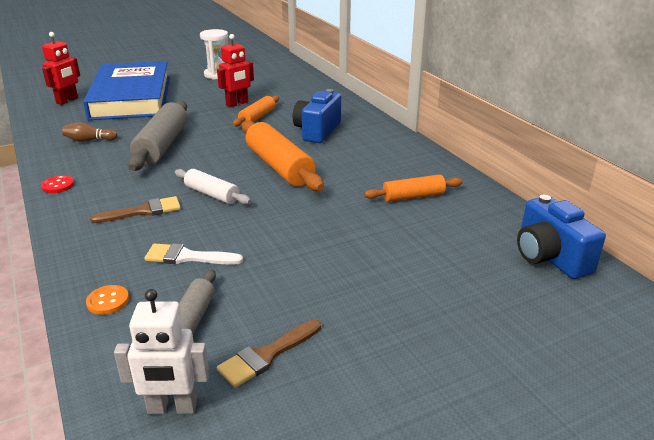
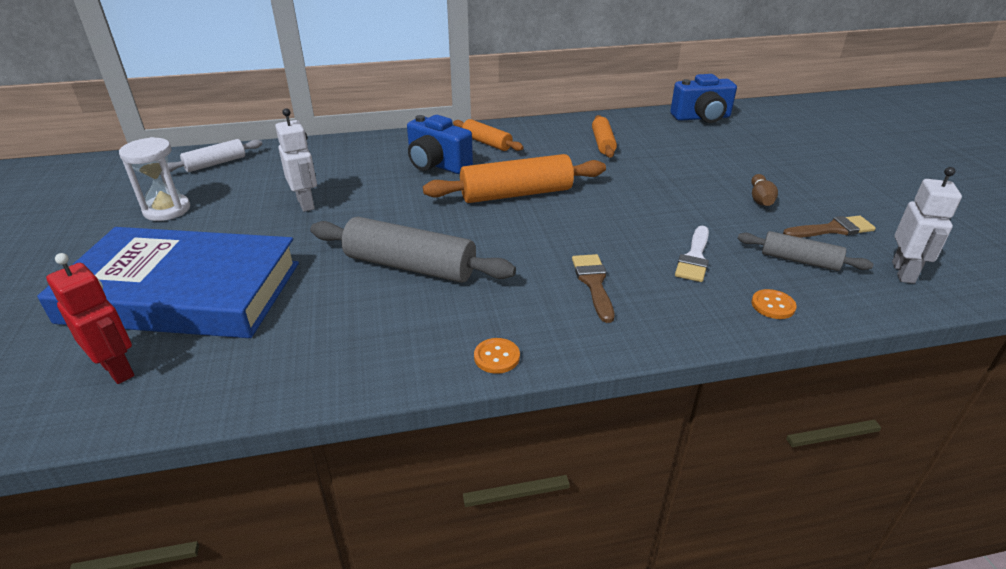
camera: 75 degrees left, 5 degrees up
red button [41,175,74,193] -> orange button [474,338,520,374]
brown bowling pin [62,122,118,142] -> brown bowling pin moved to [751,174,778,206]
white rolling pin [175,169,251,204] -> white rolling pin moved to [167,139,262,172]
red robot [217,34,254,107] -> white robot [275,108,317,212]
brown brush [217,319,321,388] -> brown brush turned 75 degrees counterclockwise [783,216,876,238]
orange rolling pin [233,95,279,127] -> orange rolling pin moved to [453,119,524,151]

